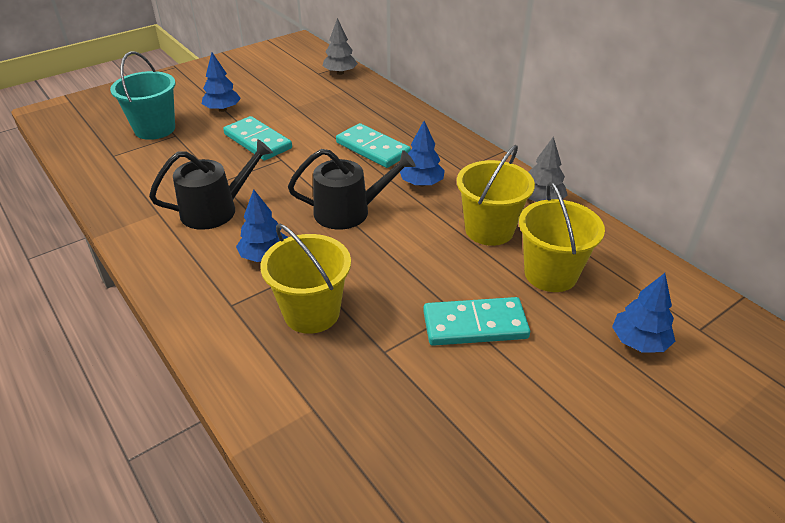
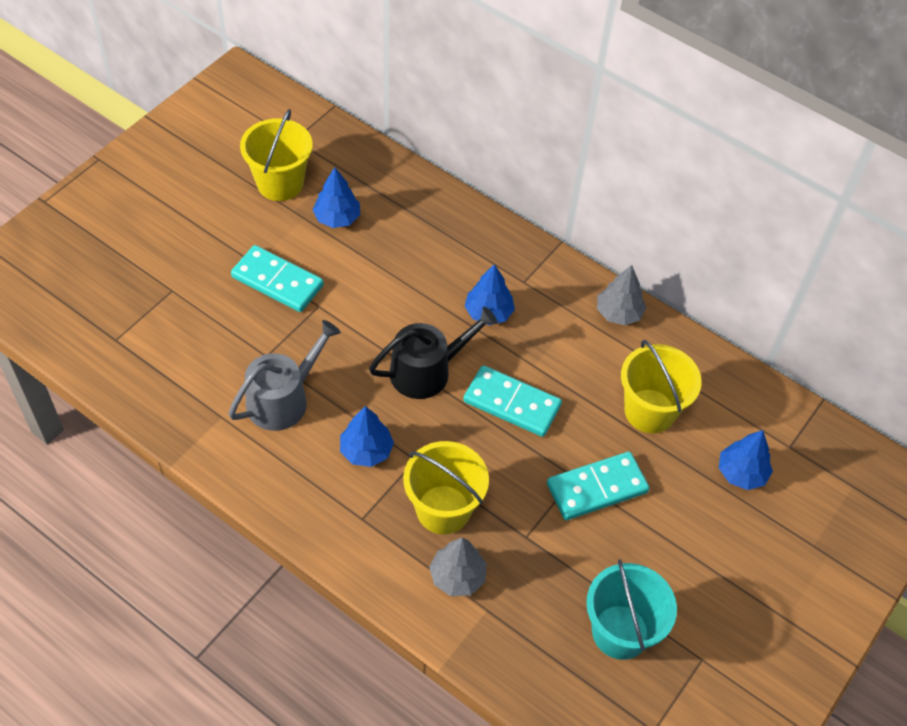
camera: 20 degrees left, 15 degrees up
turquoise bucket [110,51,176,140] -> turquoise bucket moved to [586,559,677,660]
black watering can [149,139,273,230] -> grey watering can [228,320,341,431]
blue tree [202,52,241,112] -> blue tree moved to [313,167,360,228]
grey tree [323,18,358,75] -> grey tree moved to [429,537,487,596]
turquoise domino [336,123,411,168] -> turquoise domino moved to [463,365,562,437]
yellow bucket [457,145,535,246] -> yellow bucket moved to [240,109,313,201]

